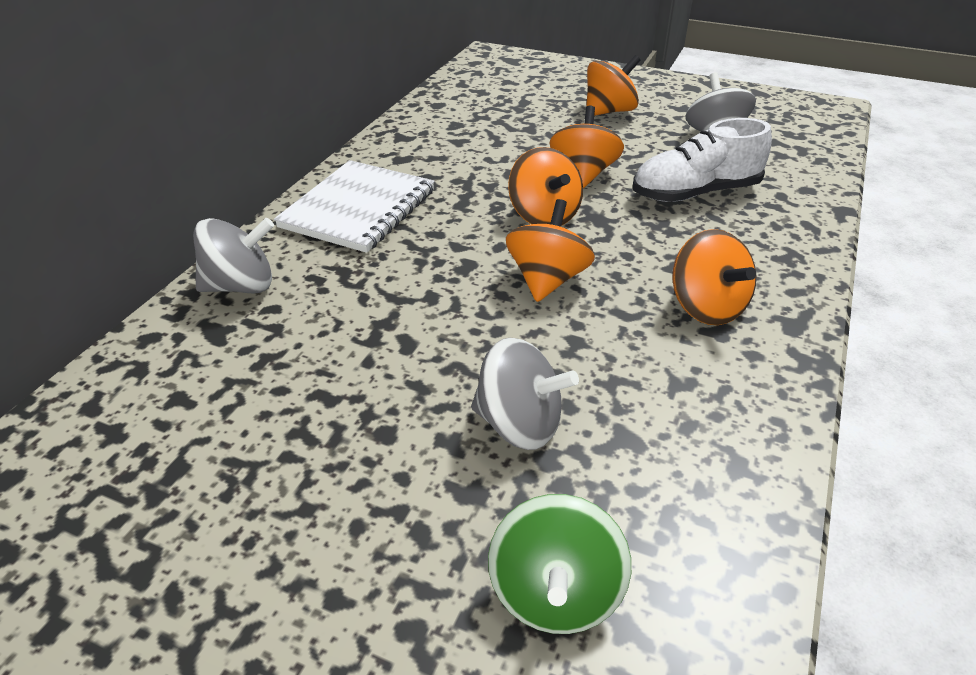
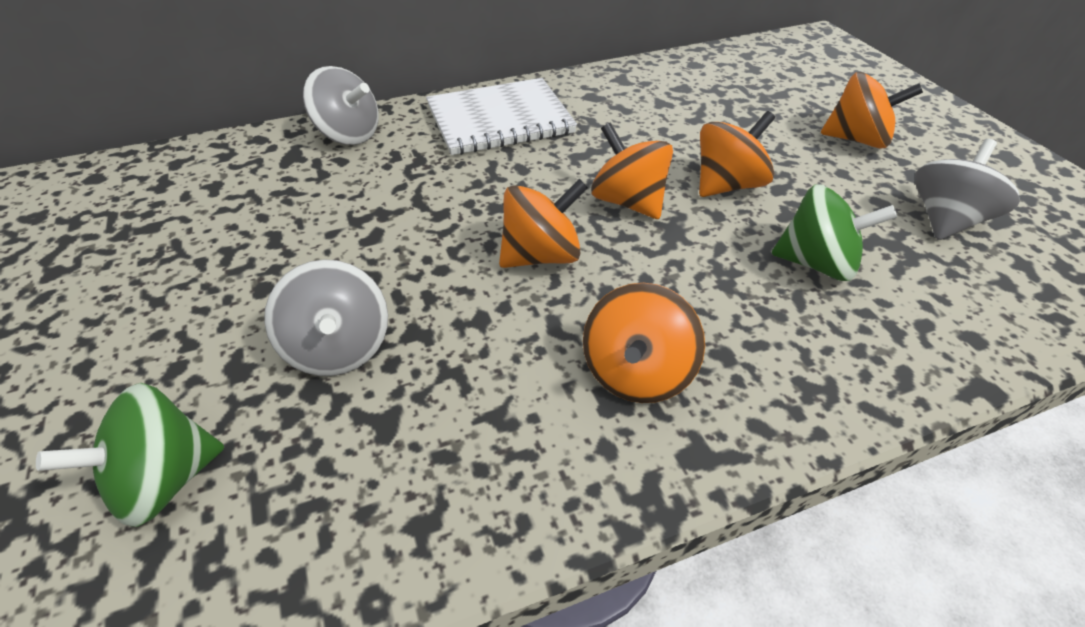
camera: 45 degrees right, 5 degrees up
orange spinning top [508,147,583,226] -> orange spinning top turned 120 degrees clockwise [591,122,673,219]
white shoe [633,118,772,202] -> green spinning top [772,184,897,281]

